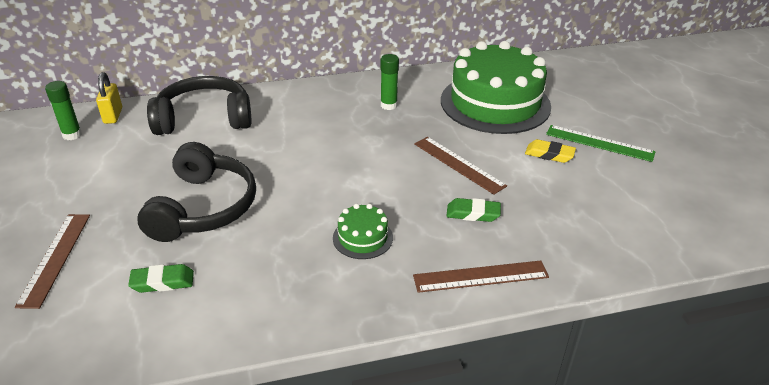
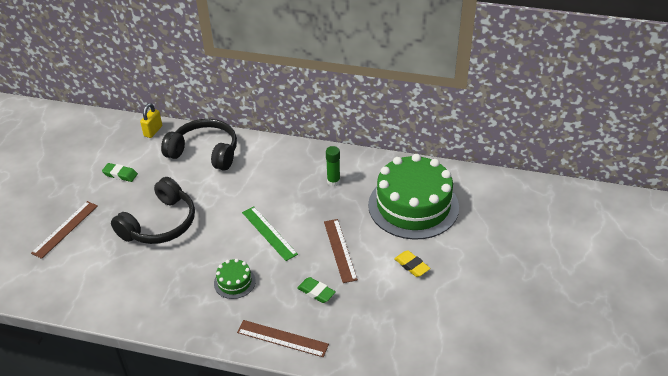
camera: 30 degrees right, 5 degrees up
green glue stick [45,81,82,140] -> none
green eraser [128,264,194,293] -> green eraser moved to [102,163,138,182]
green ruler [546,125,656,162] -> green ruler moved to [242,206,298,261]

